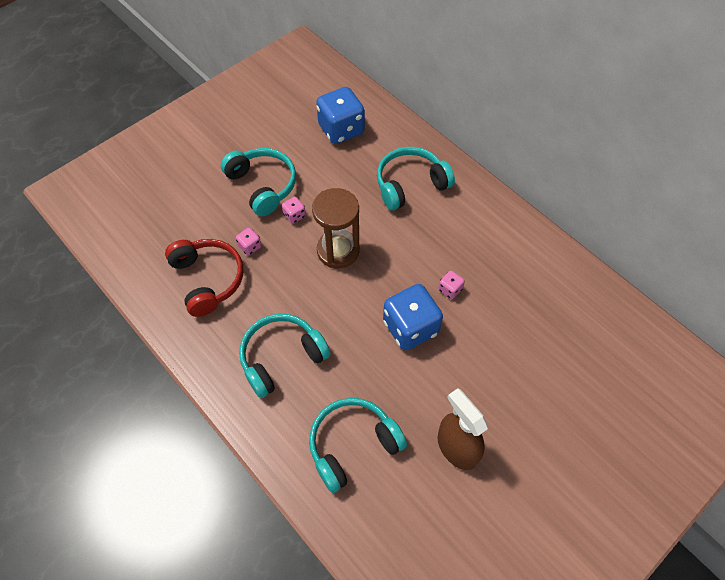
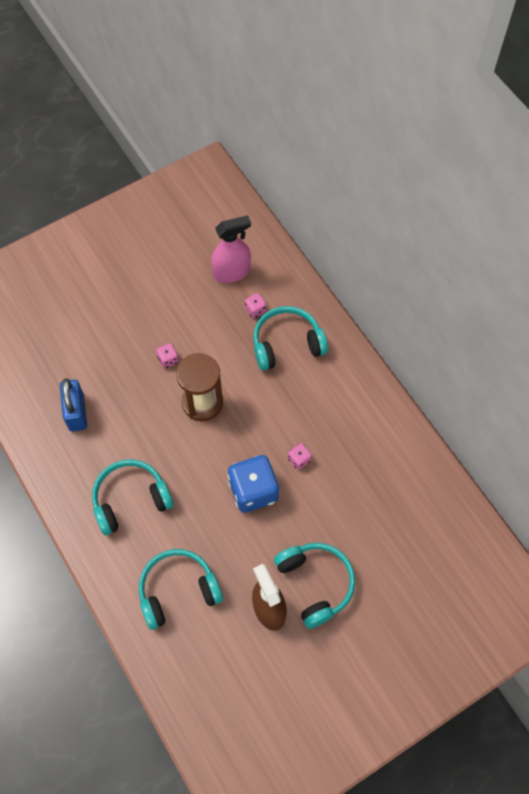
camera: 10 degrees right, 5 degrees up
red headphones [165,239,244,317] -> blue padlock [60,378,87,431]
turquoise headphones [221,148,296,216] -> turquoise headphones moved to [274,543,355,629]
pink dice [236,228,261,255] -> pink dice moved to [245,293,266,318]
blue dice [316,87,365,144] -> pink spray bottle [211,215,251,283]

